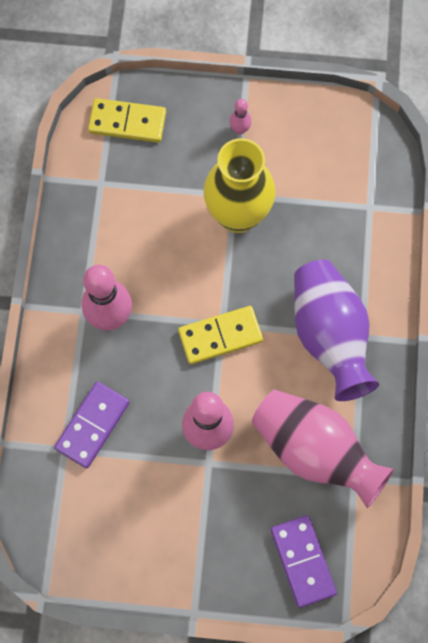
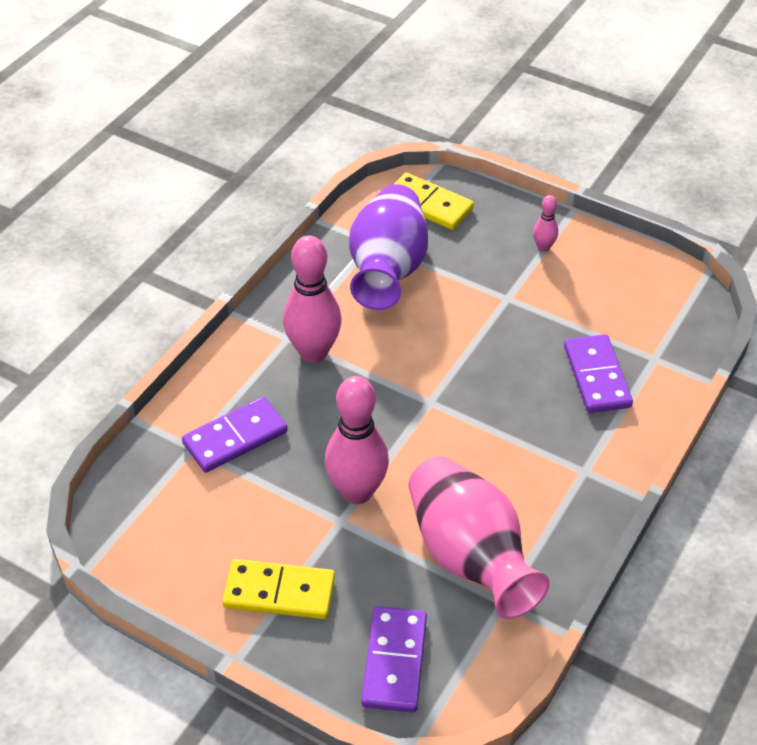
camera: 25 degrees right, 25 degrees down
yellow domino [178,306,263,364] -> yellow domino moved to [222,559,335,619]
yellow vase [203,138,276,233] -> none
purple vase [294,260,379,401] -> purple vase moved to [349,184,428,310]
none -> purple domino [564,334,633,413]

